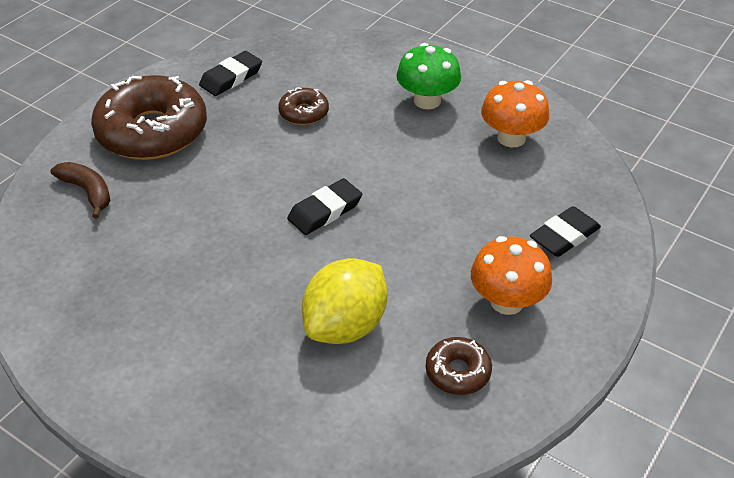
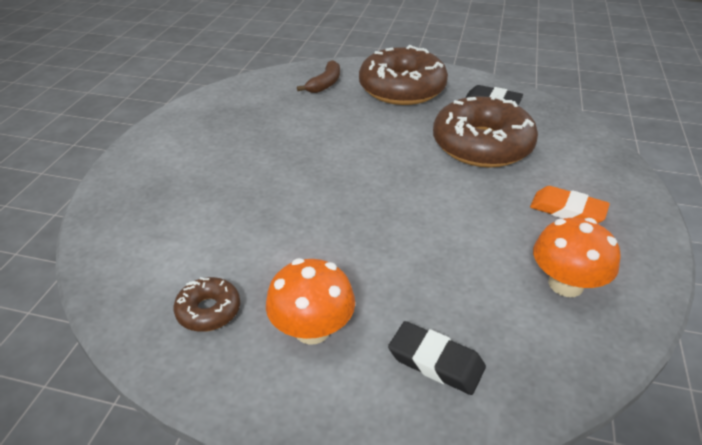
camera: 70 degrees right, 5 degrees down
brown donut [278,87,329,125] -> brown donut [433,95,538,168], size x2.18
black eraser [287,178,362,235] -> none
yellow lemon [302,258,387,344] -> none
green mushroom [396,43,461,109] -> orange eraser [530,186,610,223]

